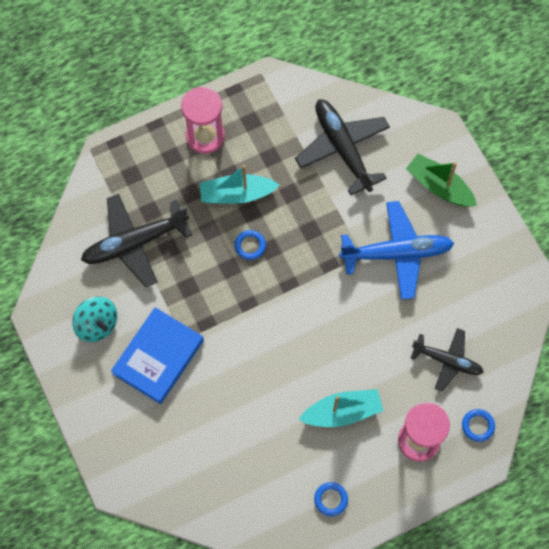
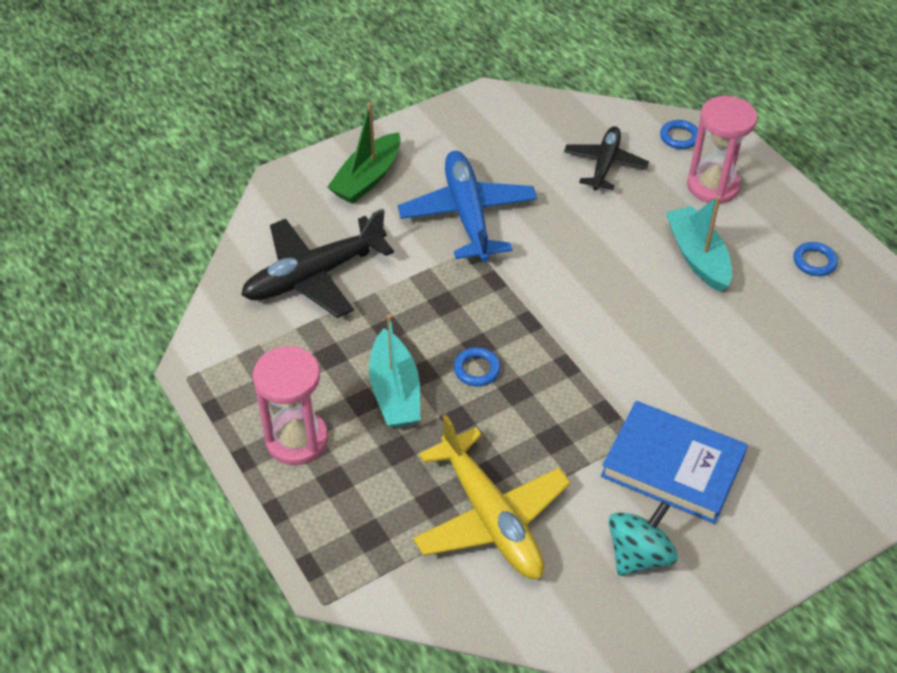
camera: 95 degrees left, 20 degrees down
black plane [81,194,192,287] -> yellow plane [413,415,571,579]

